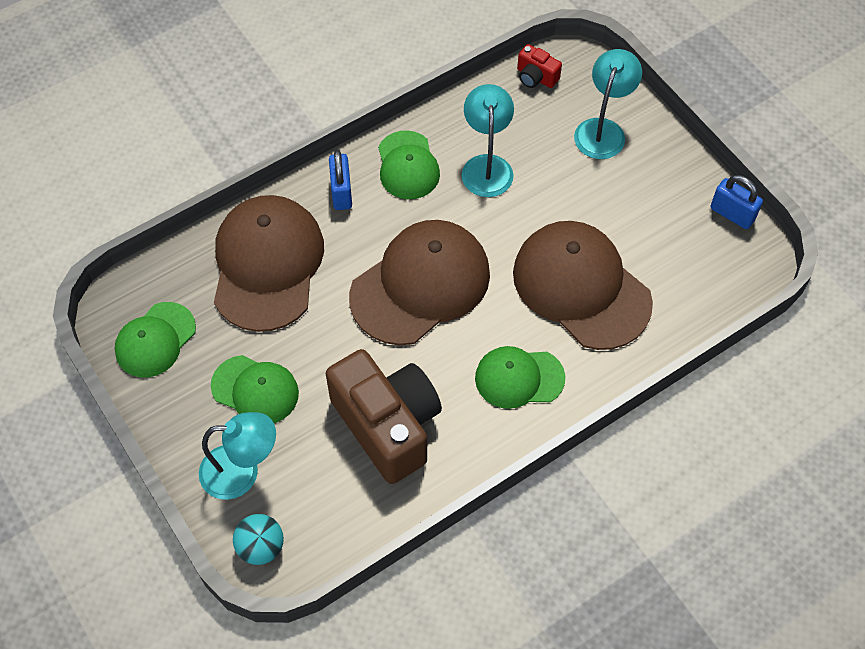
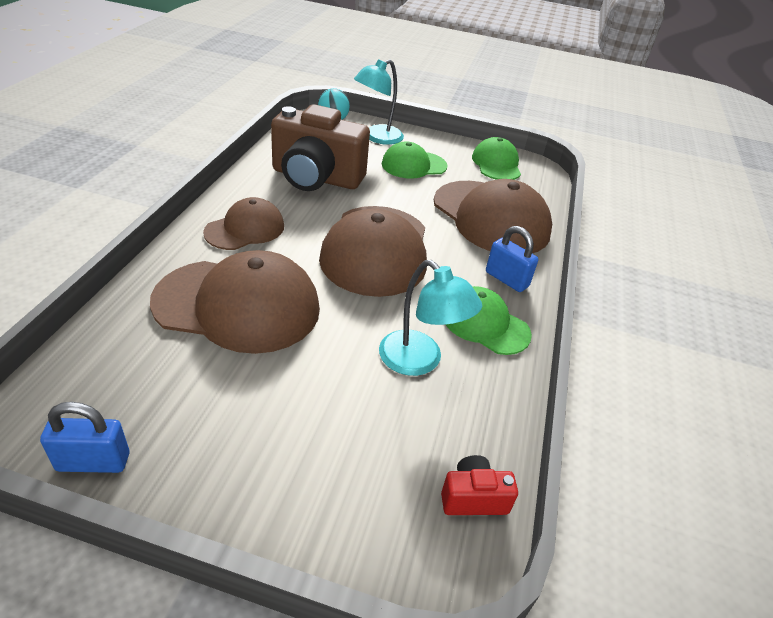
camera: 135 degrees right, 20 degrees down
green cap [475,346,565,409] -> brown cap [203,197,284,250]
turquoise lamp [574,49,642,159] -> none

